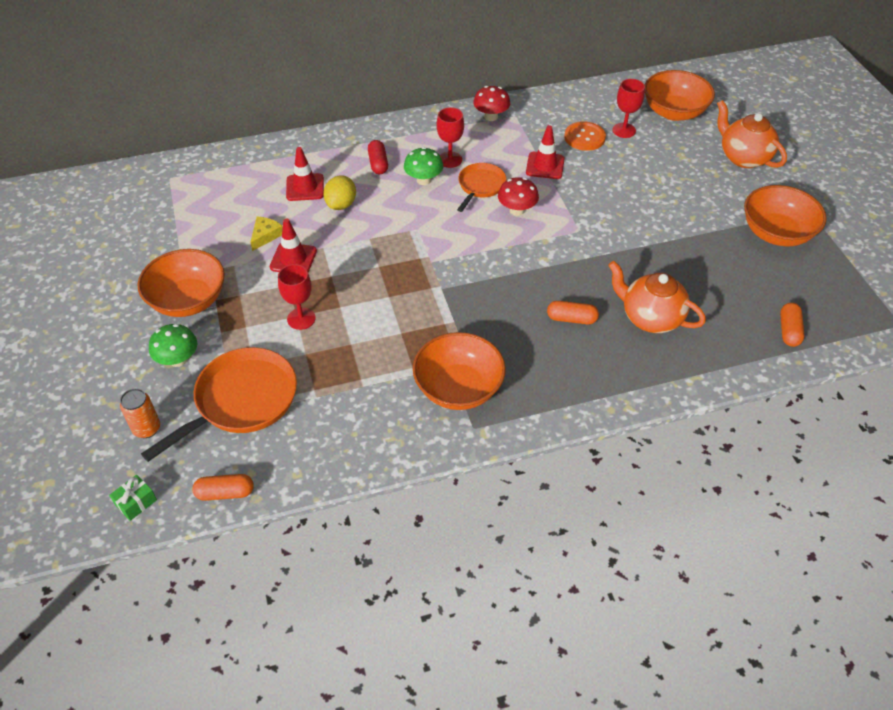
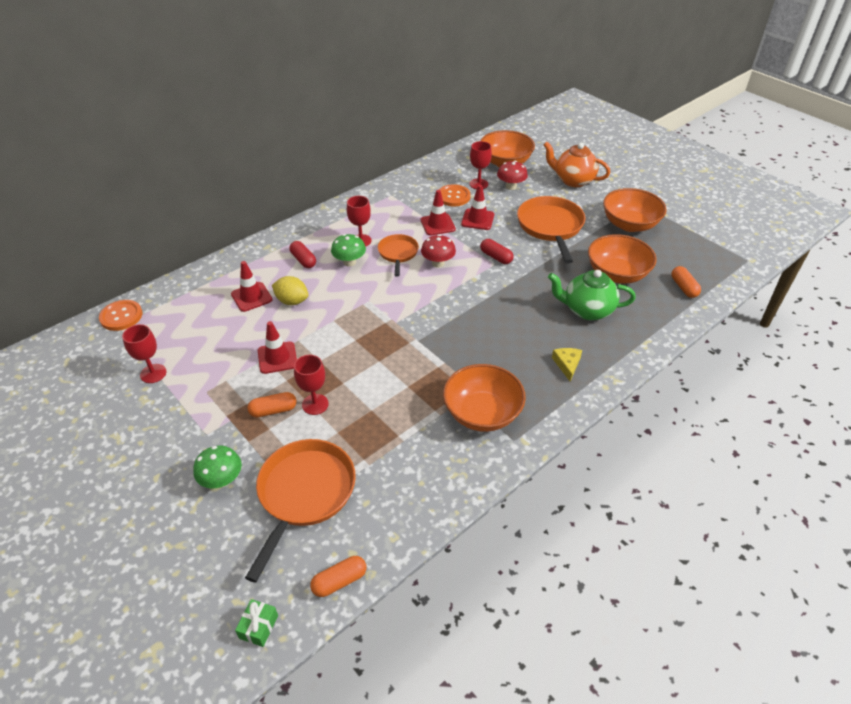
camera: 25 degrees left, 5 degrees down
orange can [120,388,160,438] -> none
orange bowl [137,249,225,317] -> orange bowl moved to [588,234,657,284]
yellow cheese [250,217,283,251] -> yellow cheese moved to [552,348,582,381]
yellow lemon [323,175,356,210] -> yellow lemon turned 60 degrees counterclockwise [272,276,309,305]
red mushroom [473,86,510,121] -> red mushroom moved to [497,161,528,190]
orange capsule [547,301,599,324] -> orange capsule moved to [247,392,297,417]
orange teapot [608,261,706,333] -> green teapot [548,270,636,320]
none -> orange button [99,300,143,331]
none -> red goblet [122,324,166,383]
none -> red traffic cone [461,185,494,230]
none -> red capsule [480,239,514,264]
none -> orange pan [517,196,585,263]

